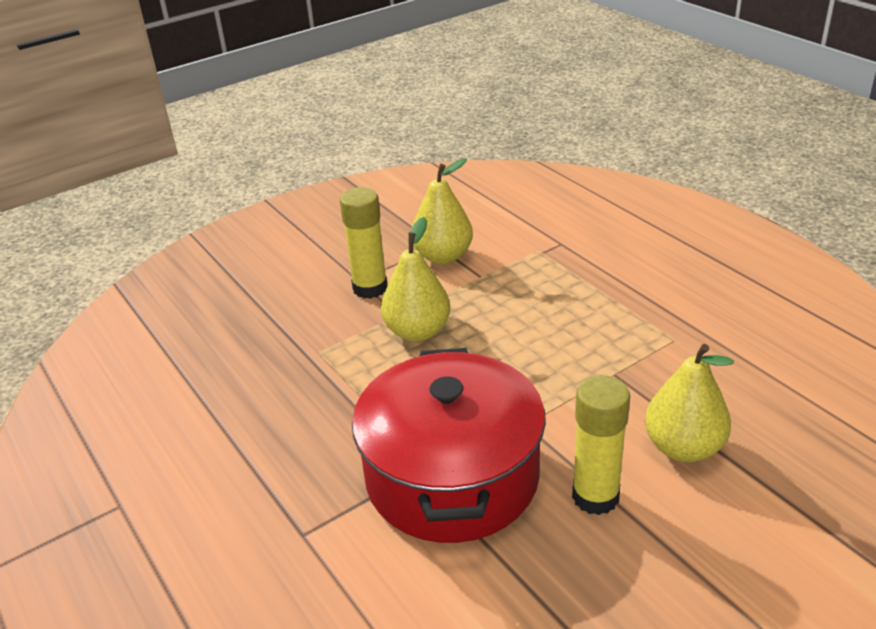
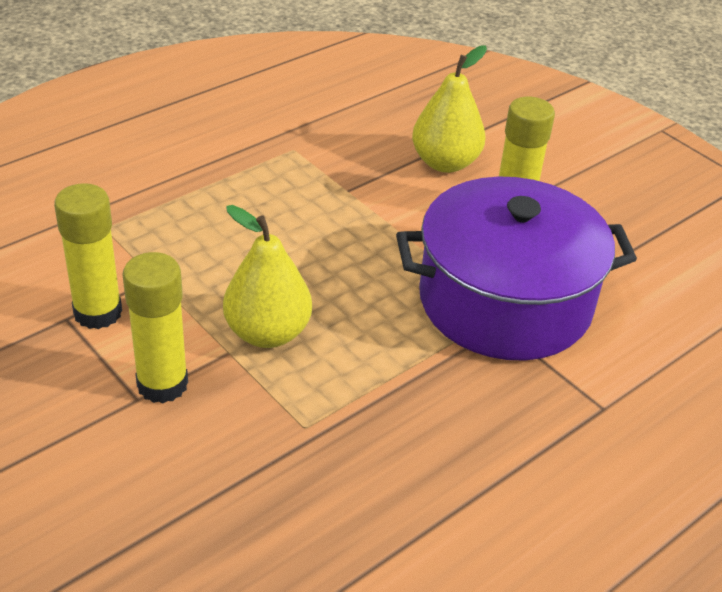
camera: 100 degrees left, 5 degrees up
red pot [352,348,546,543] -> purple pot [396,177,637,360]
yellow pear [412,158,473,264] -> yellow glue stick [54,183,122,329]

